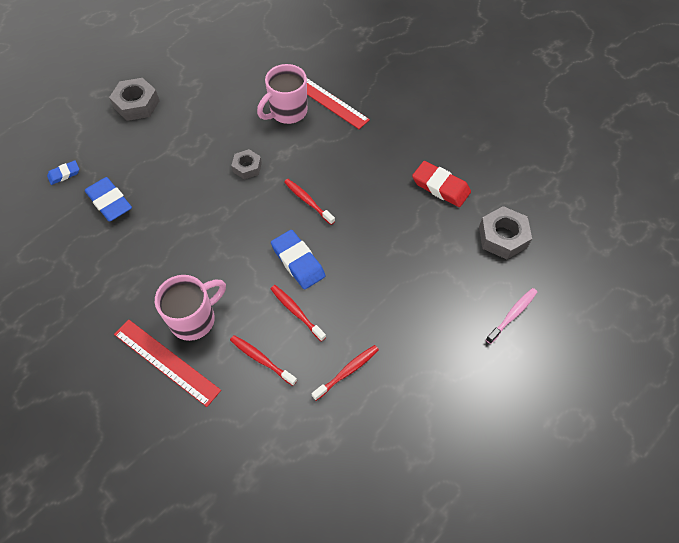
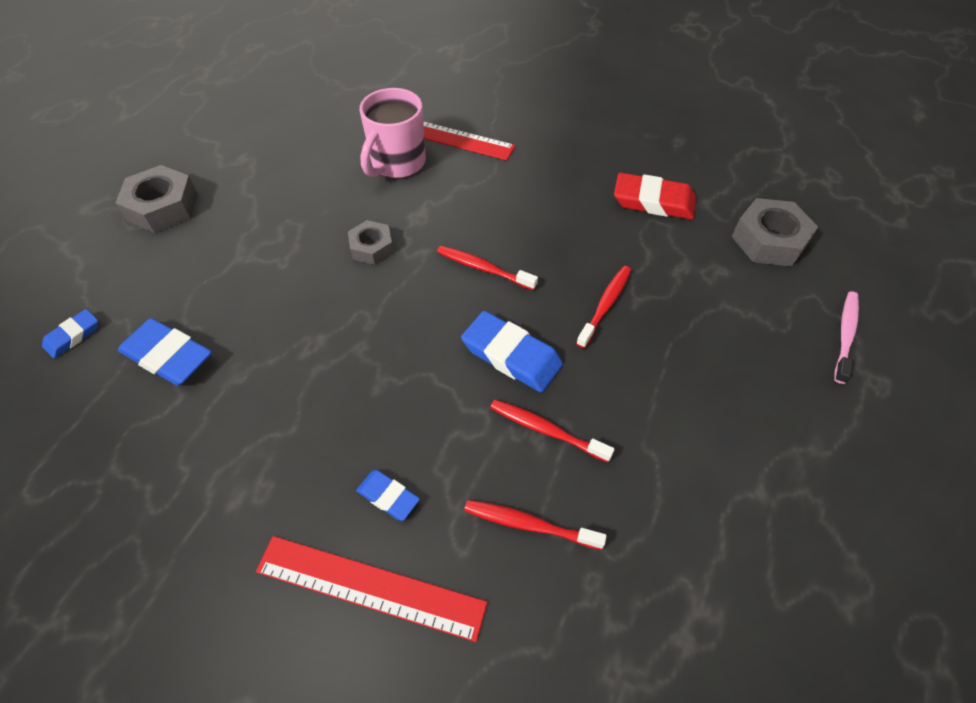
camera: 20 degrees left, 5 degrees down
pink mug [155,275,226,341] -> blue eraser [356,470,420,521]
red toothbrush [312,345,379,401] -> red toothbrush moved to [576,266,631,348]

